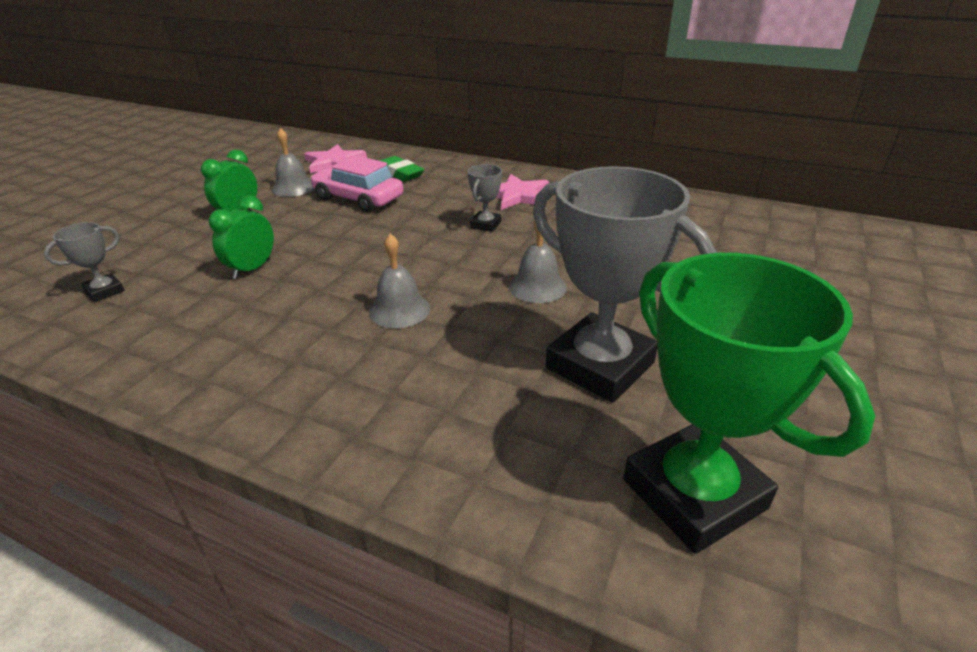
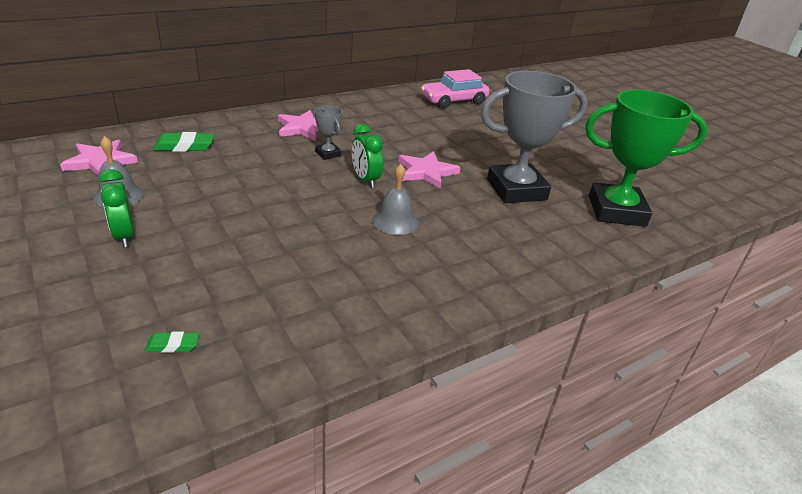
camera: 60 degrees left, 0 degrees up
grey trophy [44,222,124,302] -> green eraser [145,332,199,353]
green clock [209,196,274,279] -> green clock moved to [352,124,383,188]
pink car [311,155,403,212] -> pink car moved to [421,69,490,109]
grey bell [509,219,567,303] -> pink star [398,151,461,189]

